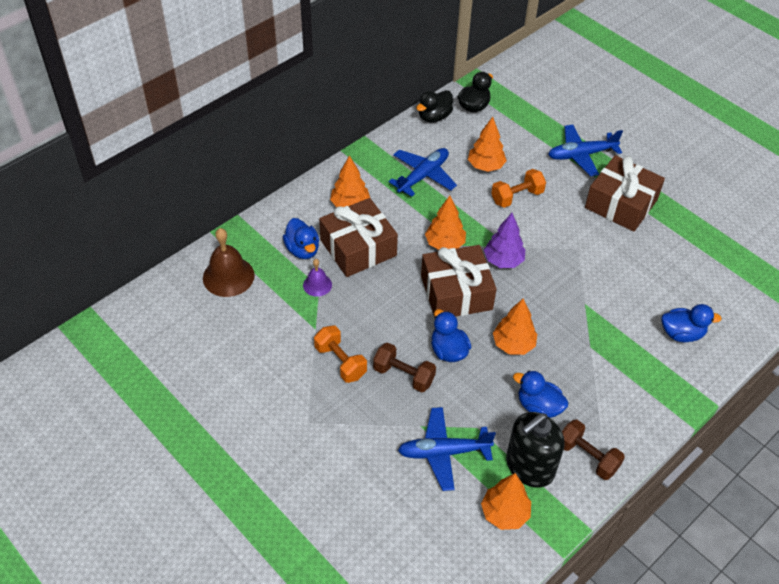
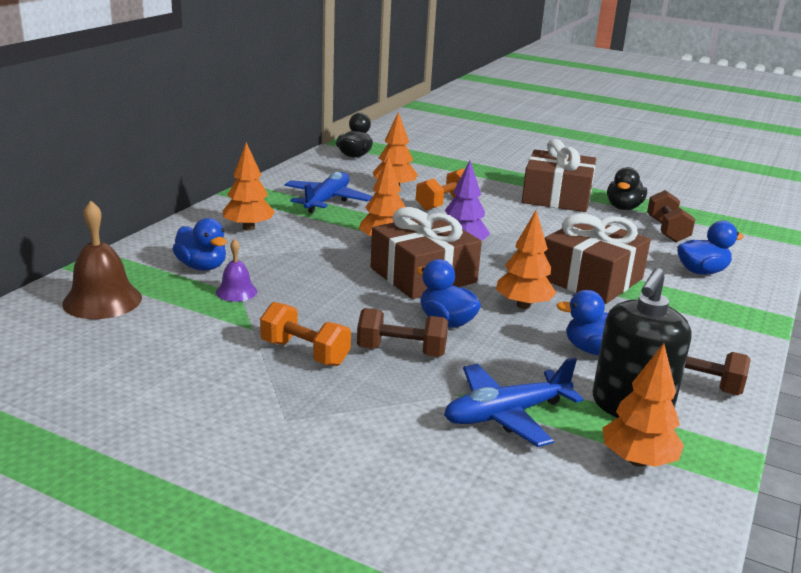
camera: 20 degrees left, 25 degrees down
brown gift [319,198,398,277] -> brown gift moved to [544,214,651,304]
black duck [416,90,453,123] -> black duck moved to [607,167,647,210]
blue plane [548,124,623,177] -> none
none -> brown dumbbell [647,190,695,242]

